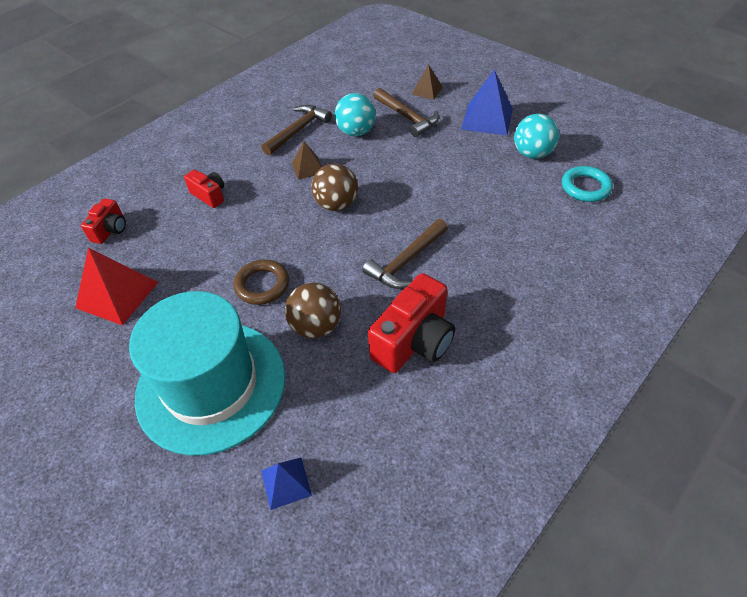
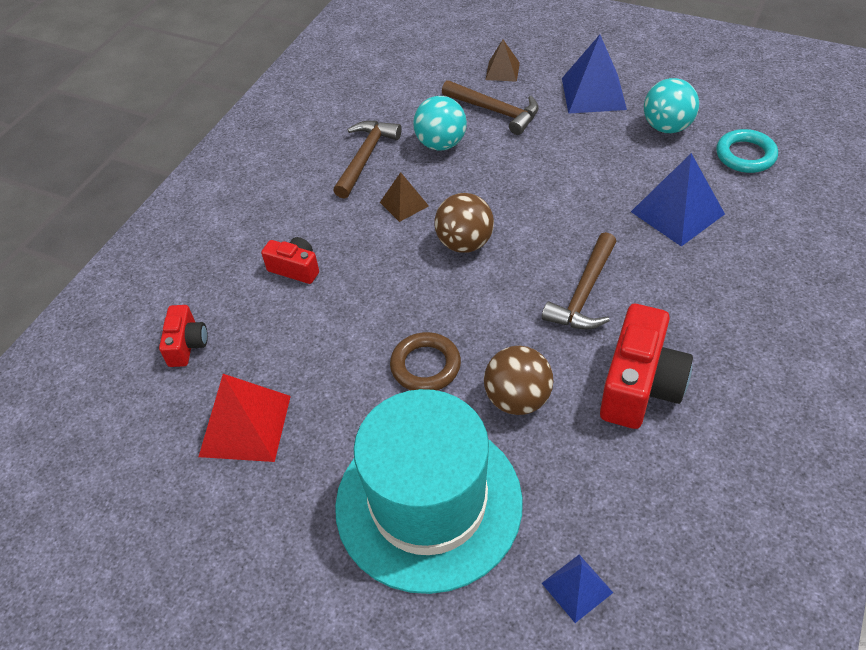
camera: 15 degrees left, 0 degrees up
none -> blue pyramid [631,153,725,247]

